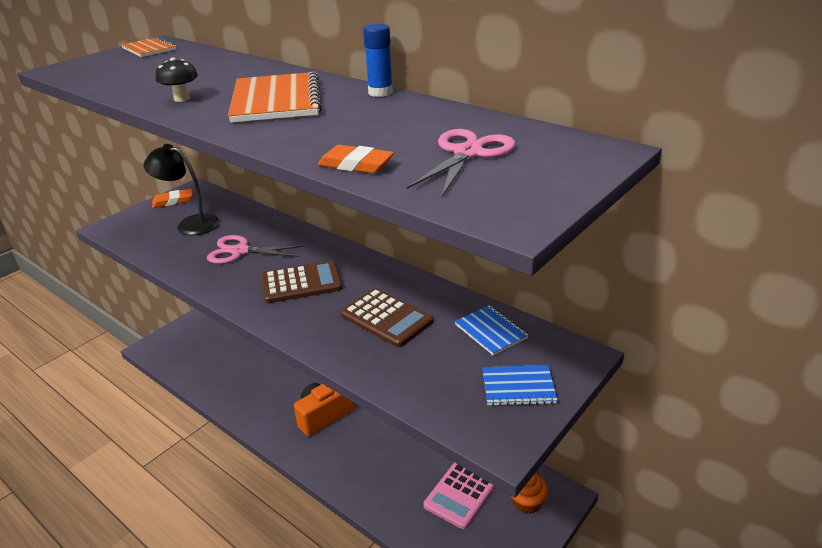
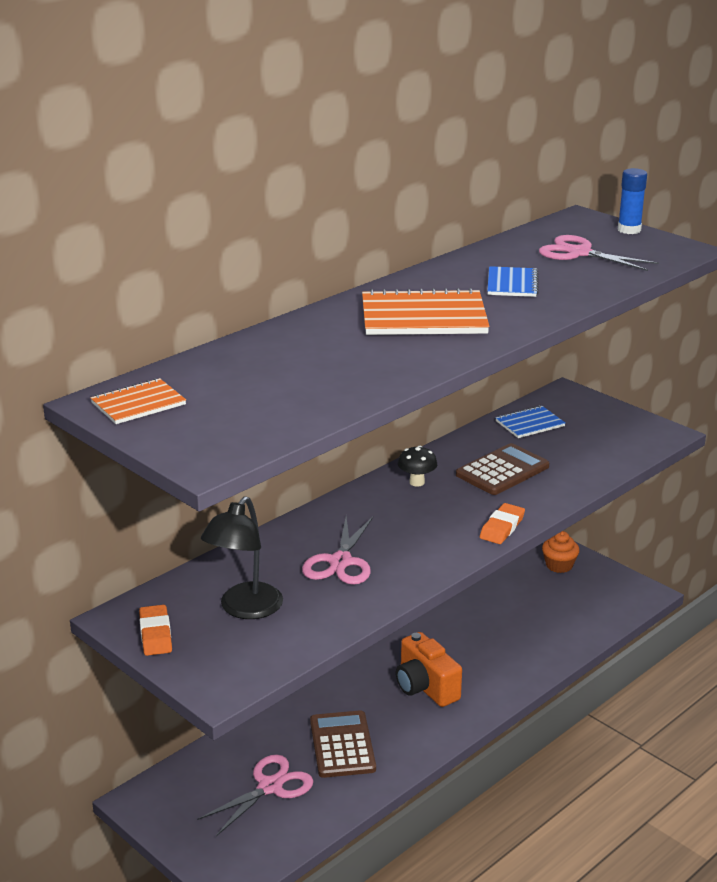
camera: 85 degrees left, 5 degrees down
black mushroom [156,57,198,102] -> black mushroom moved to [398,446,437,487]
brown calculator [262,261,342,303] -> brown calculator moved to [310,710,376,778]
orange eraser [318,145,394,174] -> orange eraser moved to [480,503,525,544]
blue glue stick [363,24,393,97] -> blue glue stick moved to [618,168,647,234]
pink calculator [423,462,495,529] -> none
blue notebook [482,365,557,406] -> blue notebook moved to [487,266,539,297]
none -> pink scissors [197,755,313,836]

